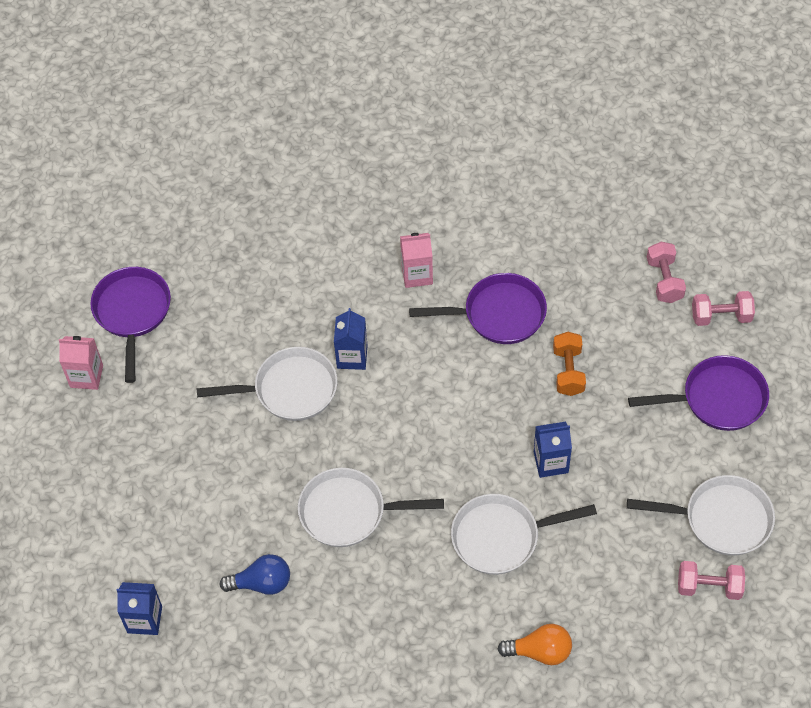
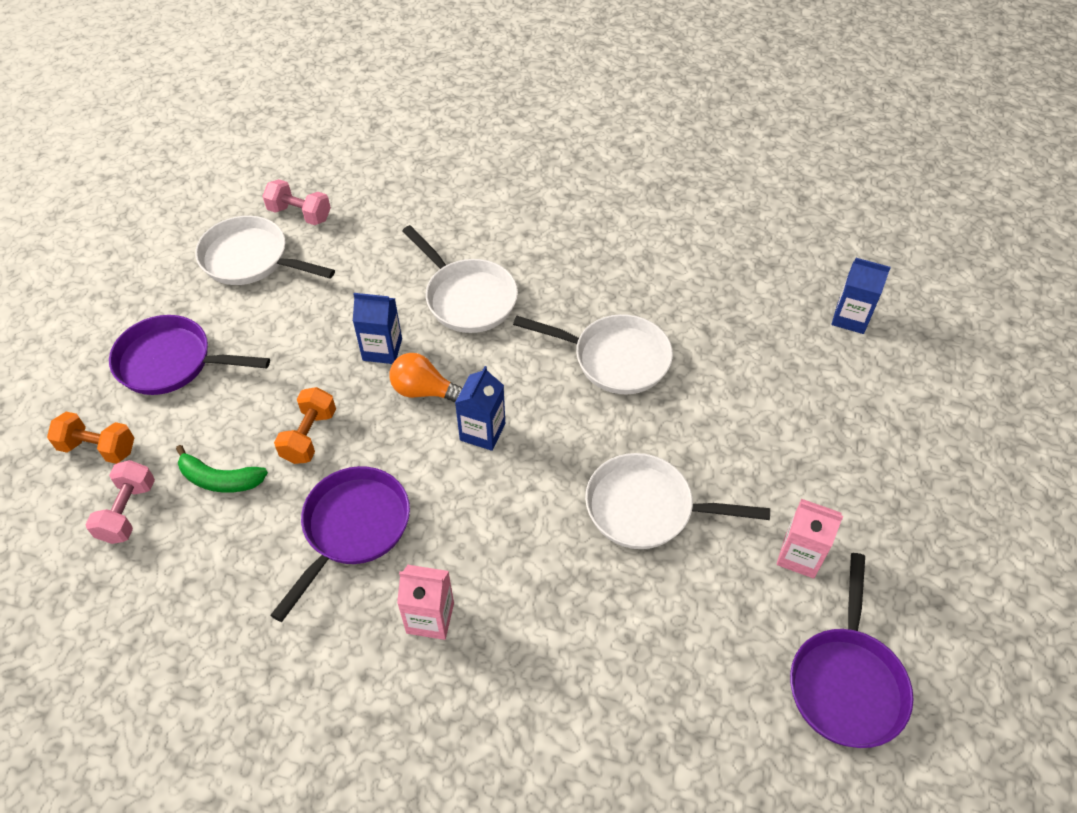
camera: 165 degrees left, 5 degrees down
pink carton [59,336,103,390] -> pink carton moved to [776,499,843,579]
blue light bulb [220,554,290,595] -> none
blue carton [334,308,368,370] -> blue carton moved to [455,366,505,451]
purple pan [409,273,547,344] -> purple pan turned 105 degrees clockwise [270,466,410,622]
white pan [451,494,597,575] -> white pan turned 45 degrees clockwise [402,225,518,333]
orange light bulb [498,624,572,665] -> orange light bulb moved to [390,353,462,402]
pink dumbbell [692,291,755,326] -> orange dumbbell [47,412,134,464]
none -> green banana [176,445,268,493]

